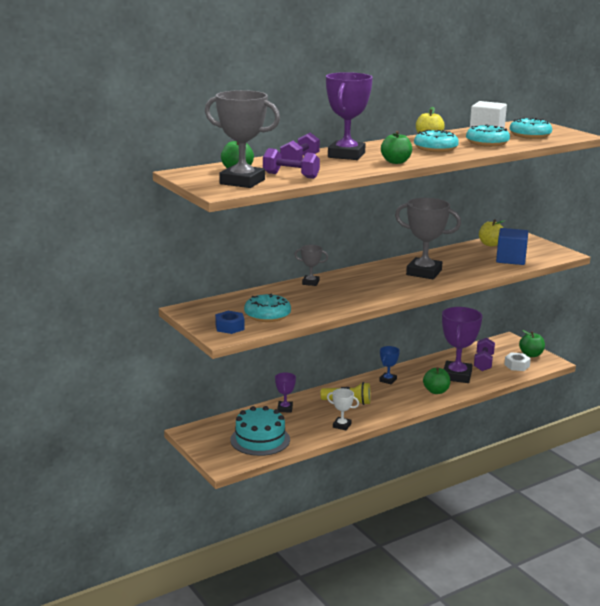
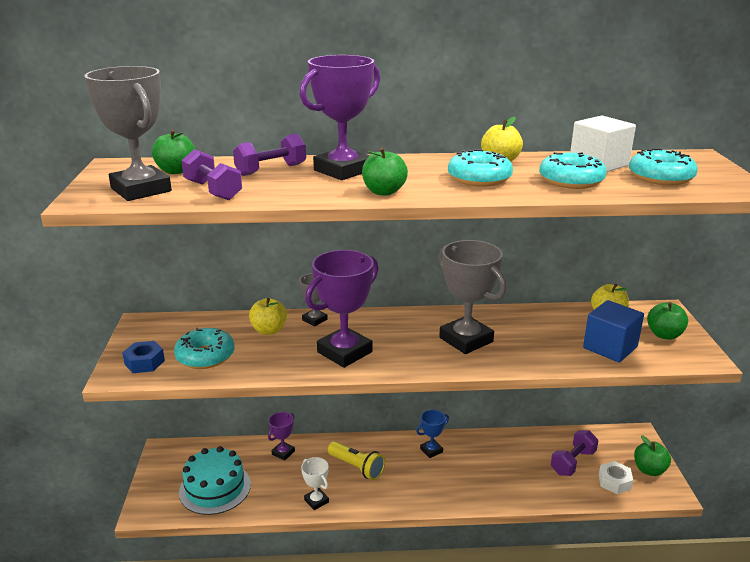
camera: 30 degrees right, 5 degrees up
green apple [423,367,450,394] -> green apple moved to [647,302,688,340]
purple trophy [442,307,482,383] -> purple trophy moved to [305,250,378,368]
none -> yellow apple [249,298,287,335]

